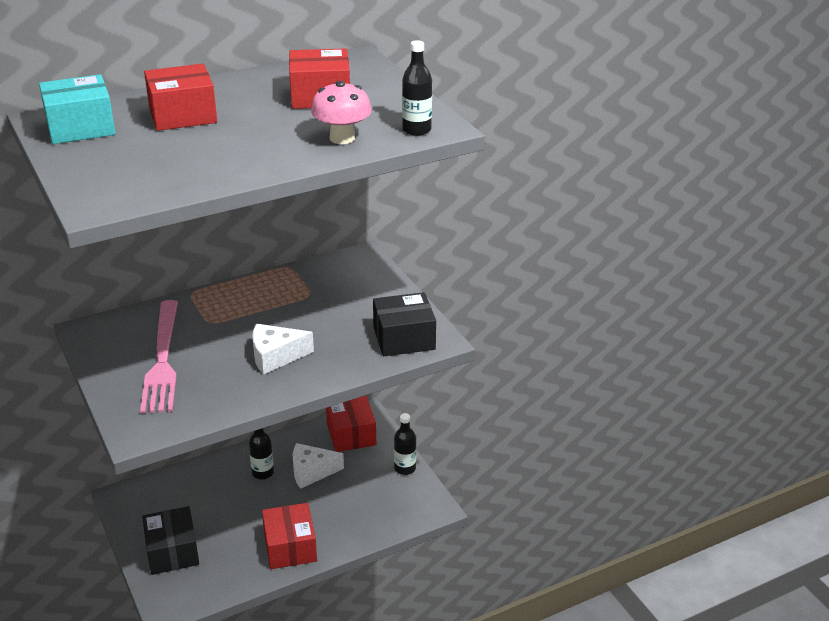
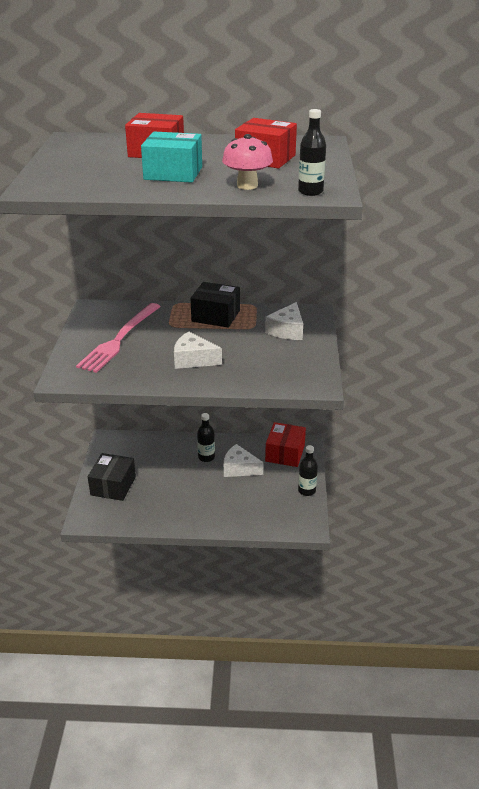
camera: 30 degrees right, 0 degrees up
turquoise box [39,74,116,144] -> turquoise box moved to [141,132,202,183]
red box [262,503,317,569] -> none
black box [373,292,436,356] -> black box moved to [190,282,240,327]
none -> white cheese [265,302,303,340]

